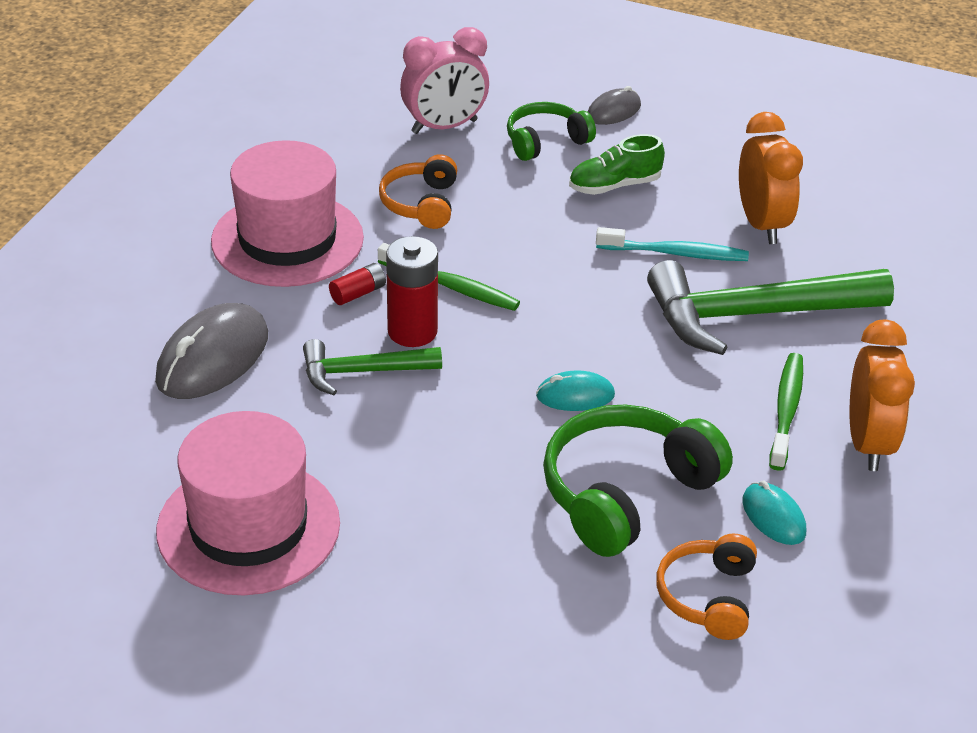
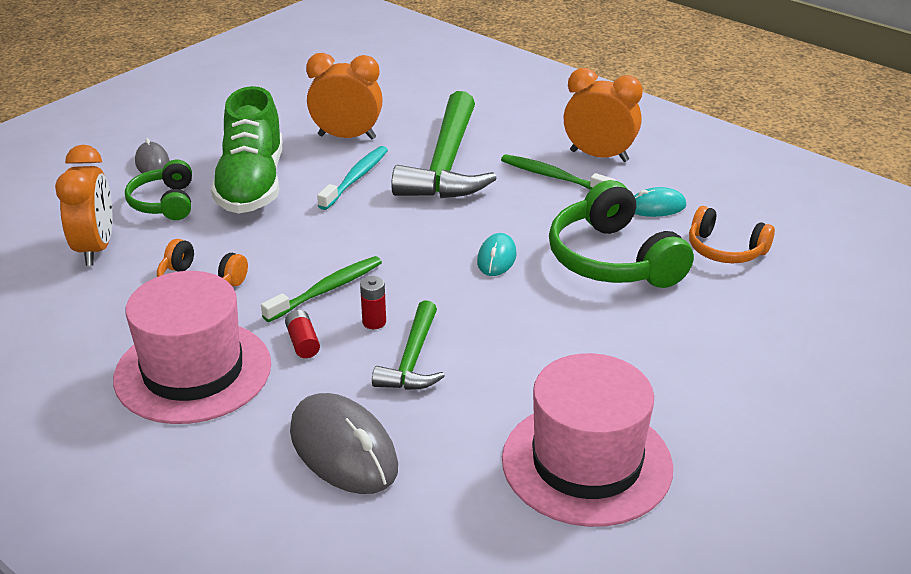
camera: 70 degrees left, 5 degrees down
red battery [386,236,438,347] -> red battery [360,276,386,329], size x0.53
pink clock [400,27,489,134] -> orange clock [55,145,112,266]
green shoe [569,134,665,195] -> green shoe [211,86,283,214], size x1.82

